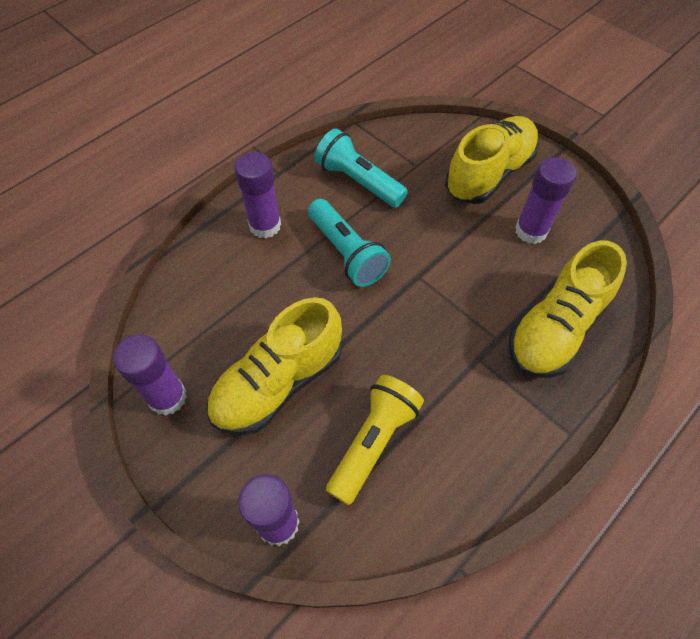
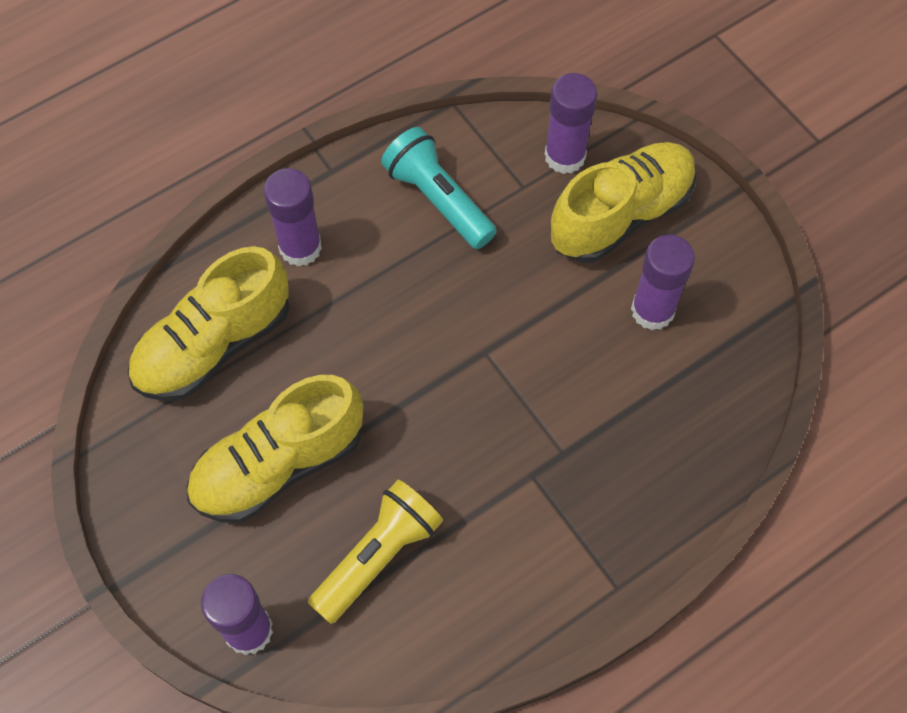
camera: 10 degrees right, 5 degrees up
purple glue stick [113,334,187,416] -> purple glue stick moved to [545,73,597,174]
turquoise flashlight [308,199,391,287] -> none
yellow shoe [508,241,627,378] -> yellow shoe moved to [128,246,290,401]

